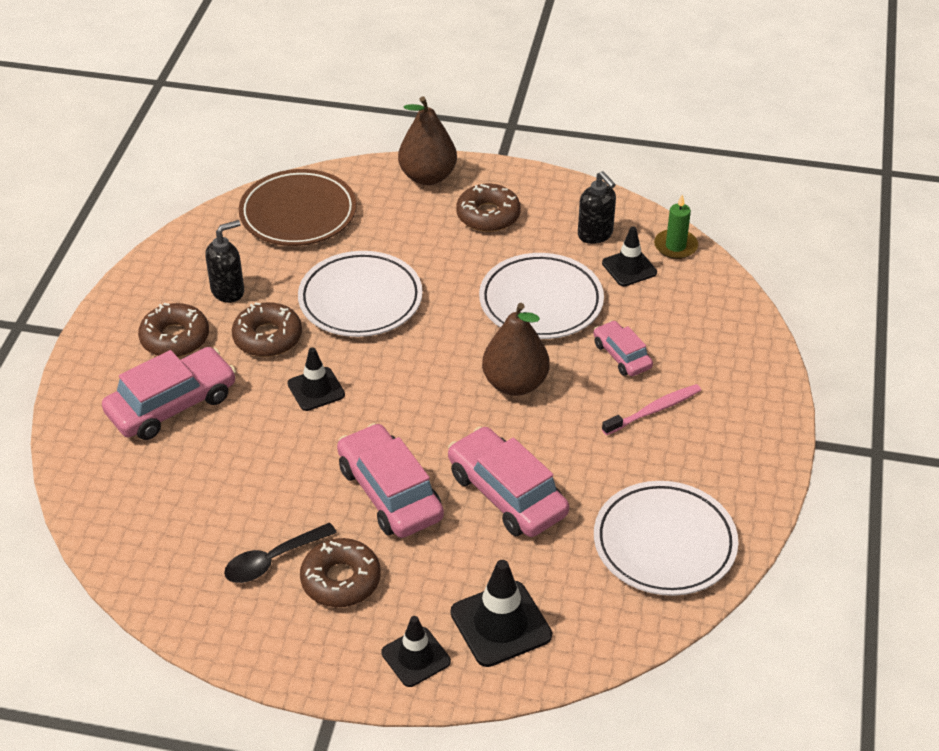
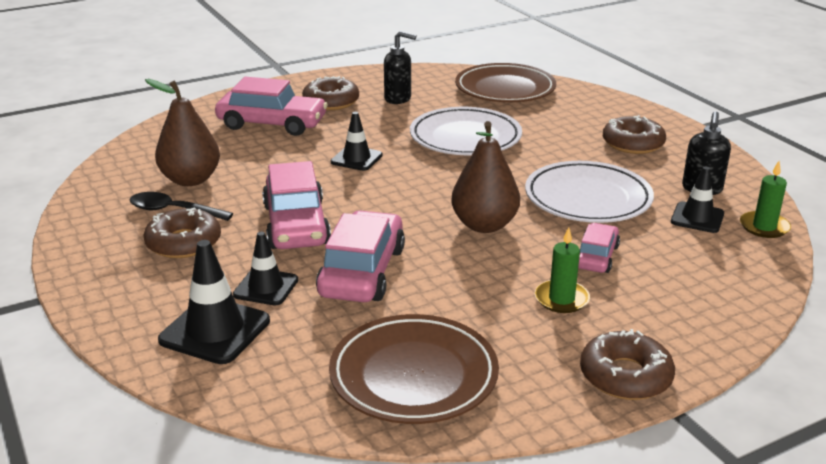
camera: 50 degrees right, 15 degrees down
brown donut [232,302,302,357] -> brown donut moved to [580,329,675,400]
pink car [337,423,444,538] -> pink car turned 150 degrees clockwise [262,161,331,249]
black traffic cone [381,616,451,687] -> black traffic cone moved to [233,232,298,305]
brown pear [398,96,457,185] -> brown pear moved to [145,79,220,186]
white plate [594,481,738,596] -> brown plate [329,314,499,424]
pink toothbrush [602,384,701,435] -> green candle [535,227,590,313]

